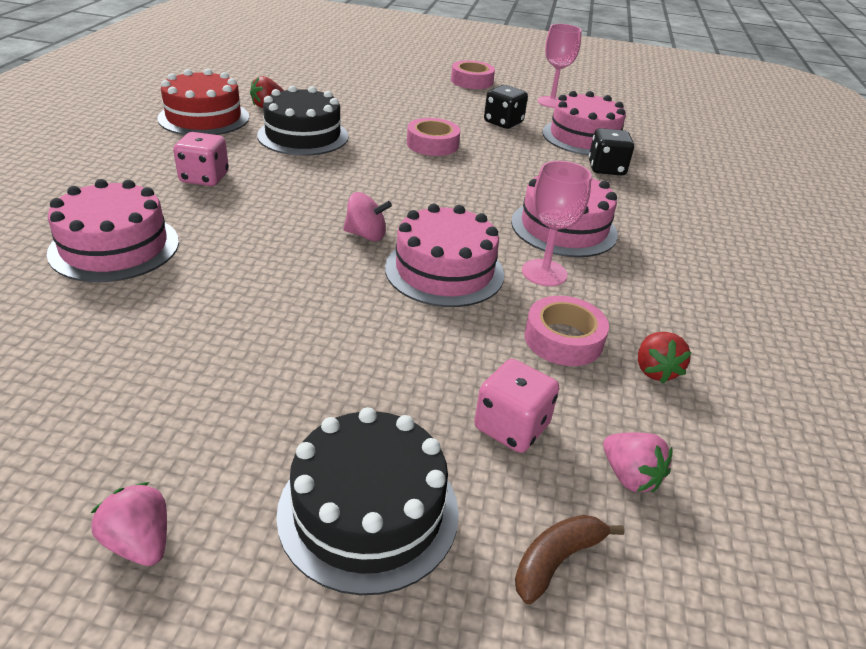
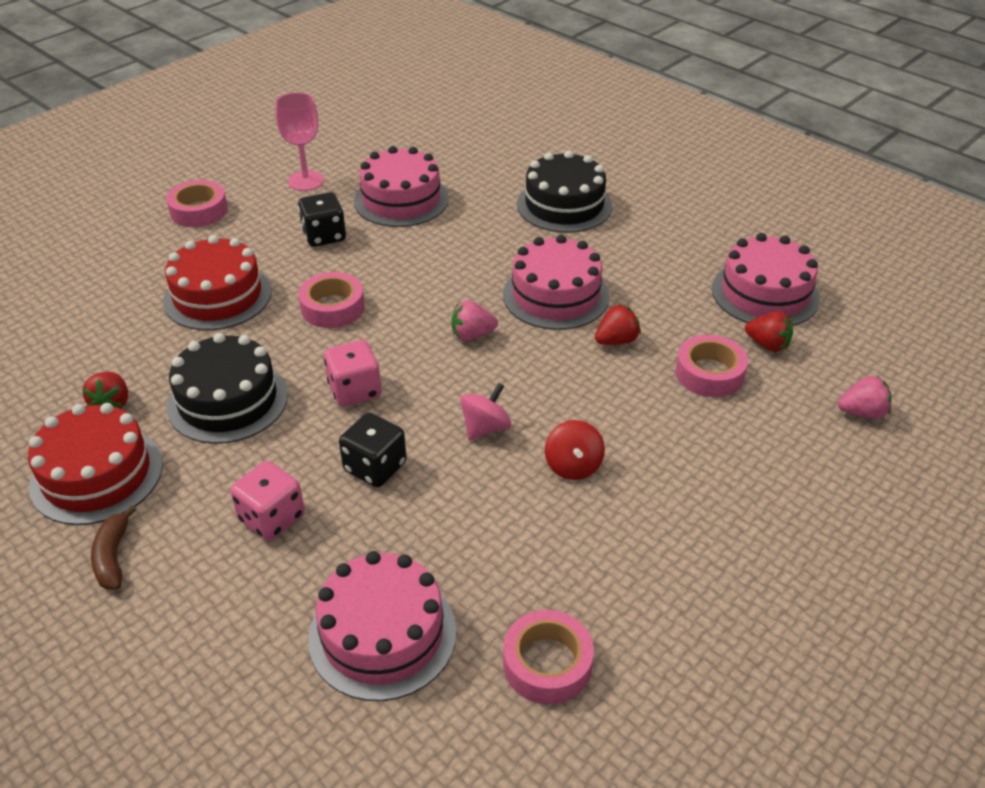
camera: 55 degrees left, 5 degrees up
pink strawberry [91,482,167,566] -> pink strawberry moved to [452,301,498,341]
black cake [276,407,459,595] -> black cake moved to [517,151,612,233]
pink cake [385,204,504,307] -> pink cake moved to [712,233,820,326]
pink dice [474,359,559,453] -> pink dice moved to [324,340,381,407]
brown banana [515,514,625,604] -> brown banana moved to [91,505,136,590]
pink goblet [522,161,592,286] -> red strawberry [595,304,641,345]
black dice [589,128,634,176] -> black dice moved to [339,413,407,487]
none -> red cake [163,235,272,330]
none -> pink tape [503,610,594,704]
none -> red spinning top [545,420,605,480]

